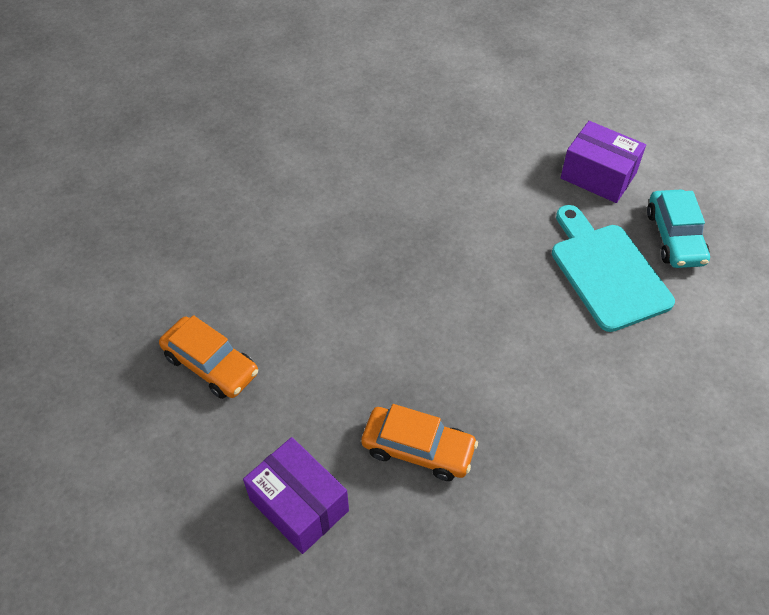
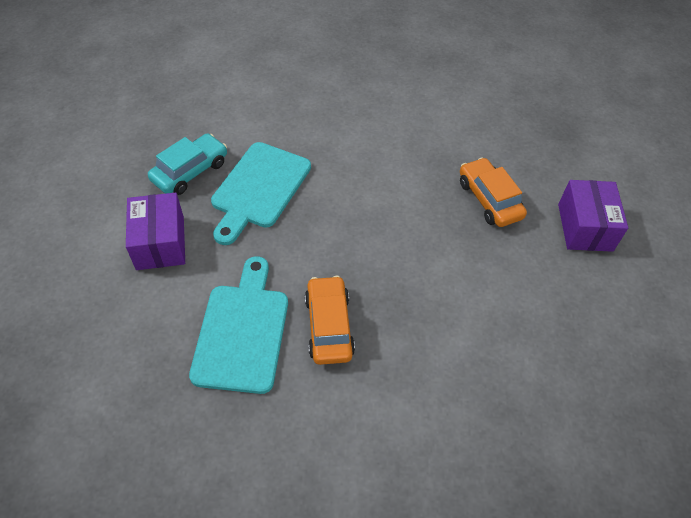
camera: 135 degrees left, 0 degrees up
orange car [159,315,258,399] -> orange car moved to [305,276,355,365]
none -> turquoise cutting board [189,256,288,394]

